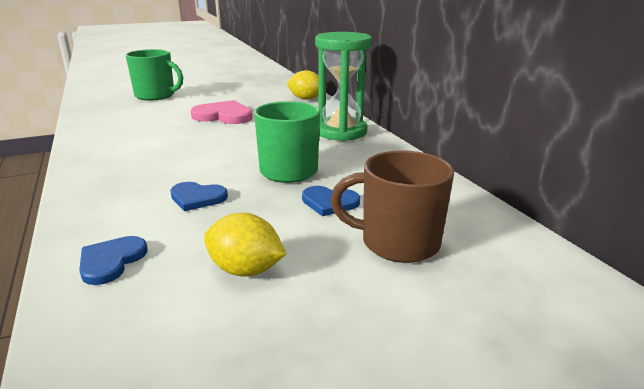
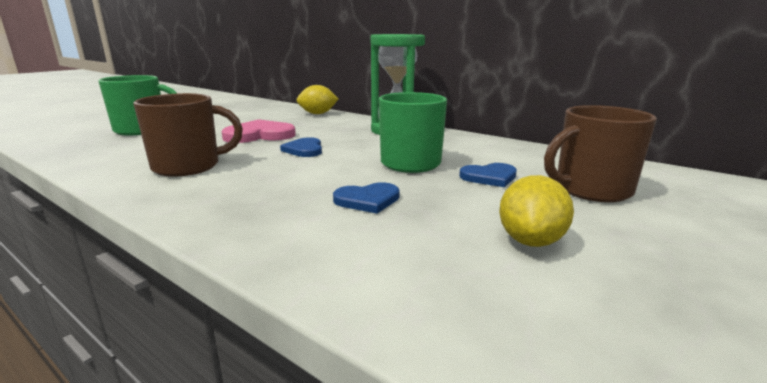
camera: 30 degrees left, 5 degrees down
blue heart [79,236,148,285] -> blue heart moved to [280,137,322,157]
yellow lemon [204,213,286,276] -> yellow lemon turned 60 degrees counterclockwise [499,175,574,247]
none -> brown mug [133,93,243,177]

